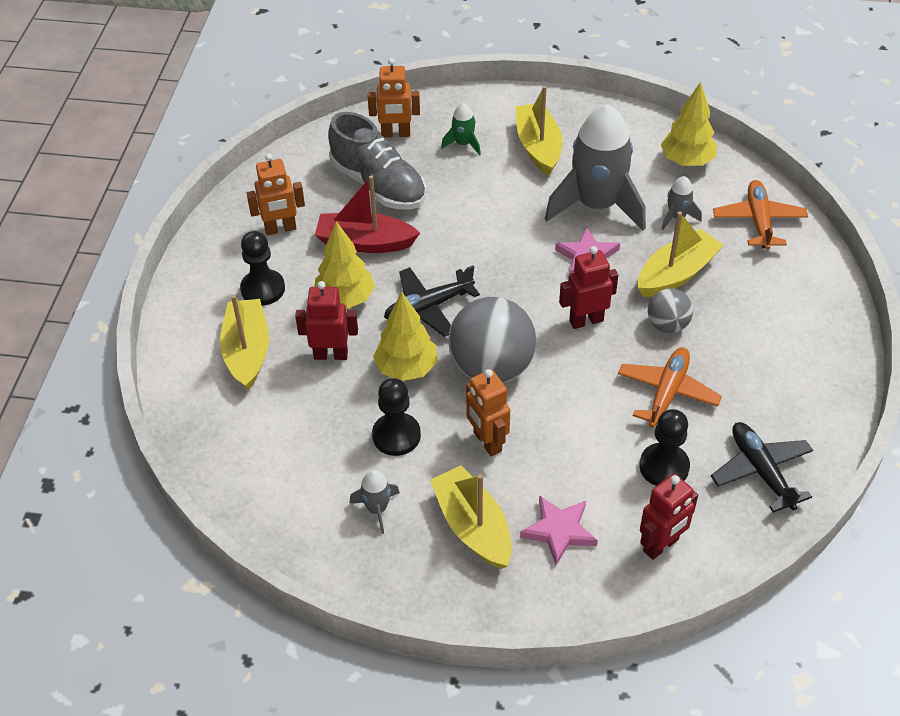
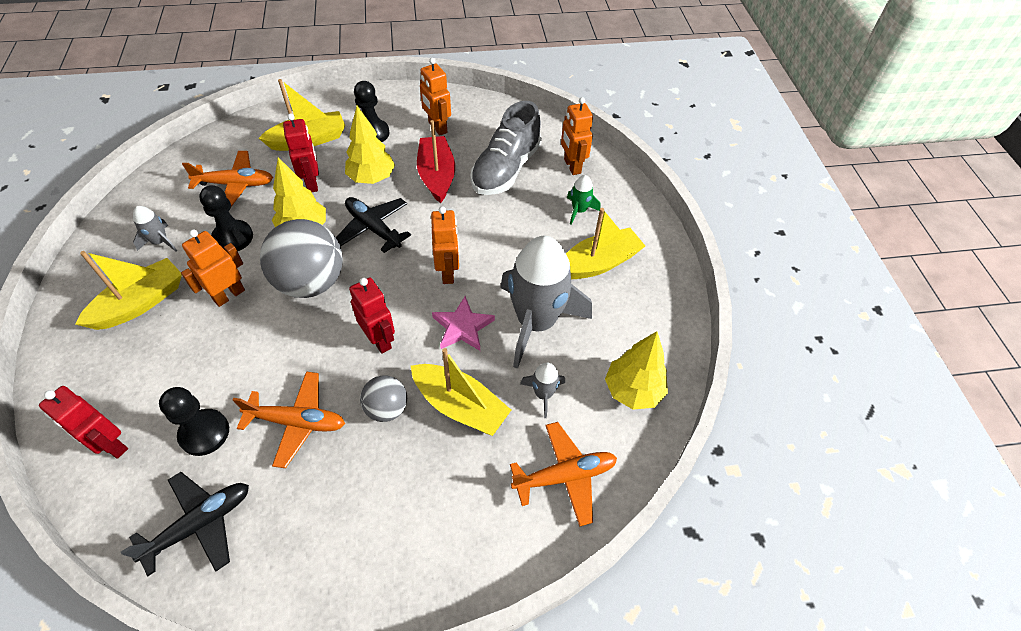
camera: 70 degrees right, 5 degrees up
pink star [520,495,598,565] -> none
none -> orange plane [182,151,273,207]
none -> orange robot [431,206,459,284]

